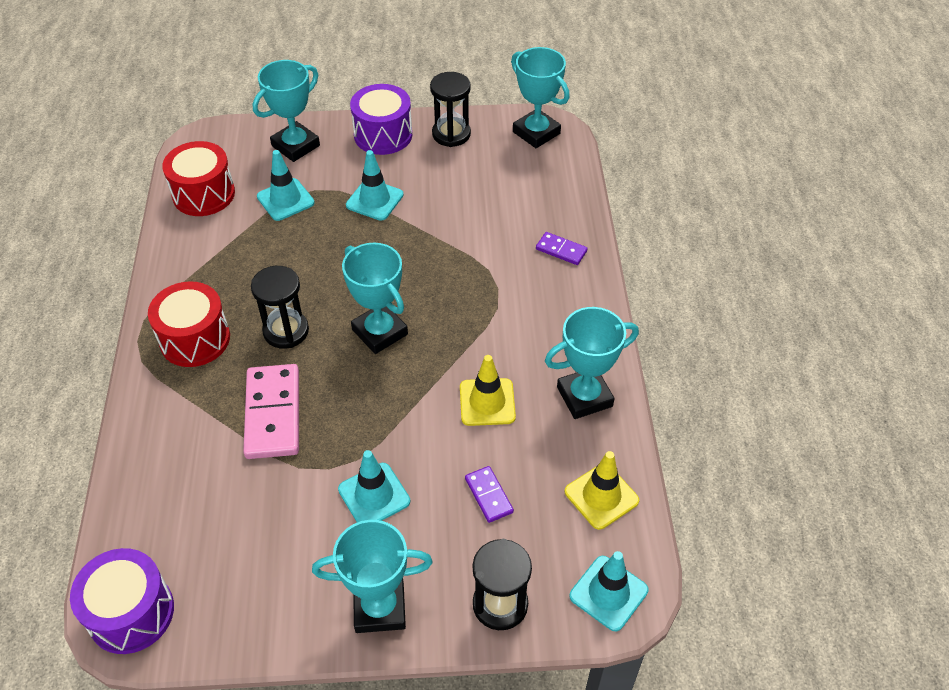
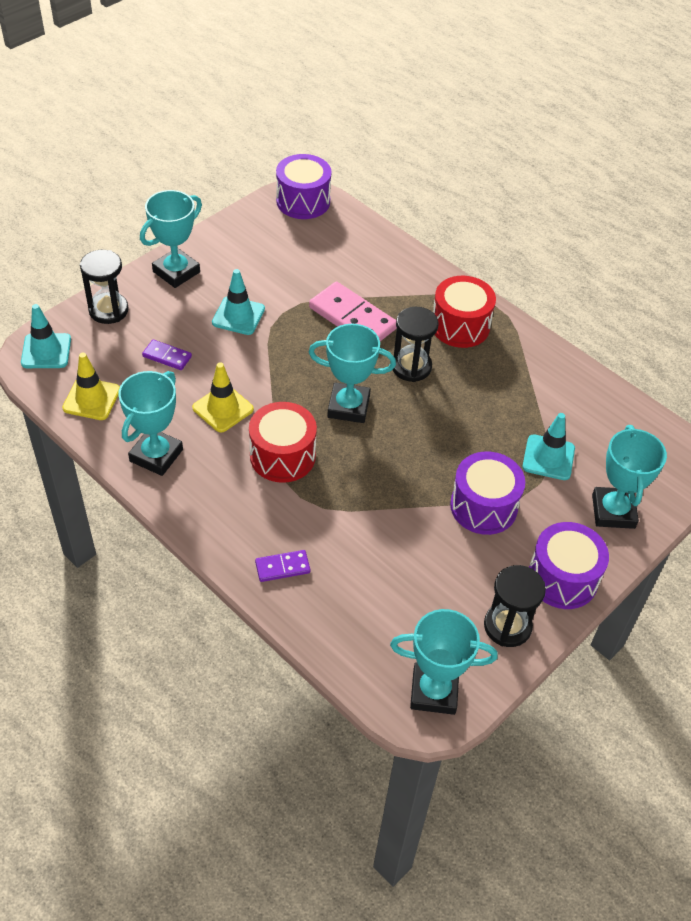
camera: 135 degrees right, 0 degrees up
red drum [162,141,235,216] -> red drum moved to [249,402,317,483]
turquoise traffic cone [346,150,404,221] -> purple drum [450,451,525,535]

